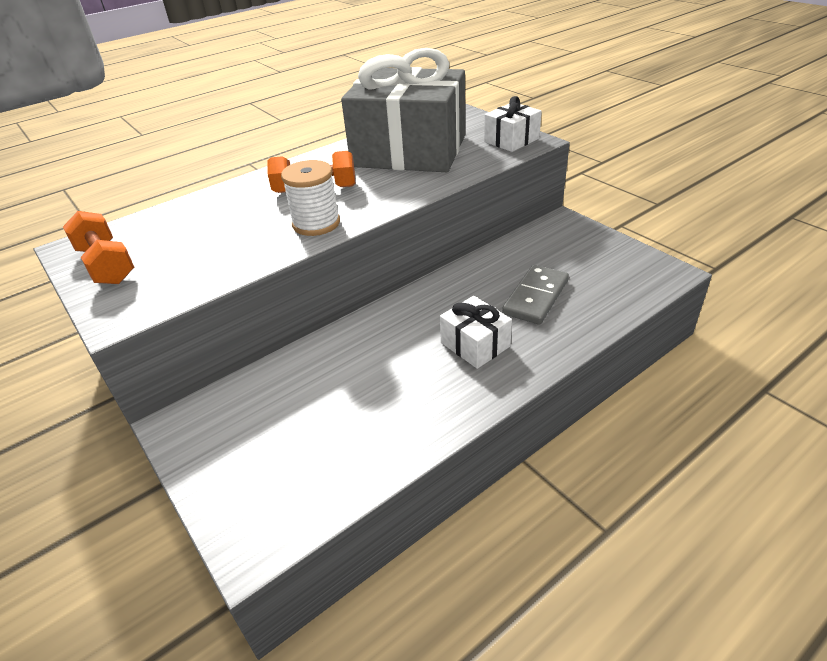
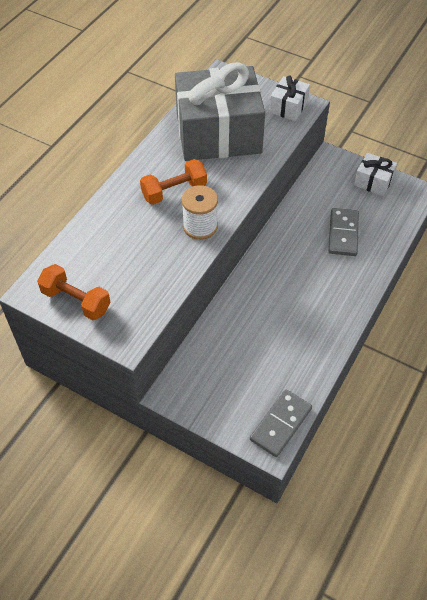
camera: 25 degrees left, 15 degrees up
white gift [440,296,512,369] -> white gift moved to [354,153,397,196]
none -> grey domino [250,390,312,457]

